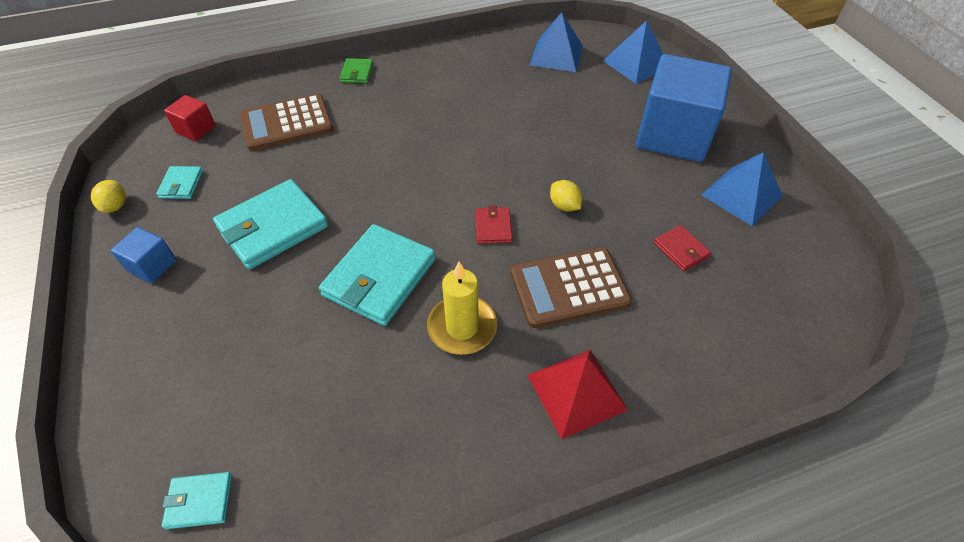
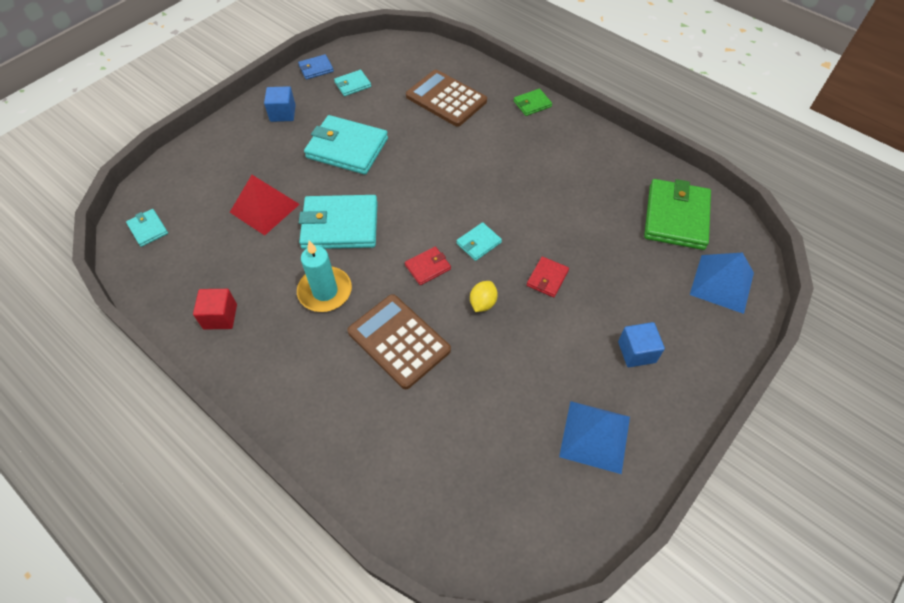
camera: 60 degrees right, 5 degrees up
yellow lemon [91,180,126,213] -> blue wallet [298,54,334,80]
red cube [164,95,216,141] -> red cube moved to [193,289,237,330]
yellow candle [427,262,497,355] -> turquoise candle [297,240,352,312]
red pyramid [527,350,628,439] -> red pyramid moved to [230,175,300,235]
blue pyramid [530,12,583,72] -> green wallet [644,179,711,250]
blue cube [636,54,732,162] -> blue cube [618,322,665,367], size x0.43
red wallet [654,225,711,271] -> red wallet moved to [527,257,569,297]
none -> turquoise wallet [456,222,502,261]

